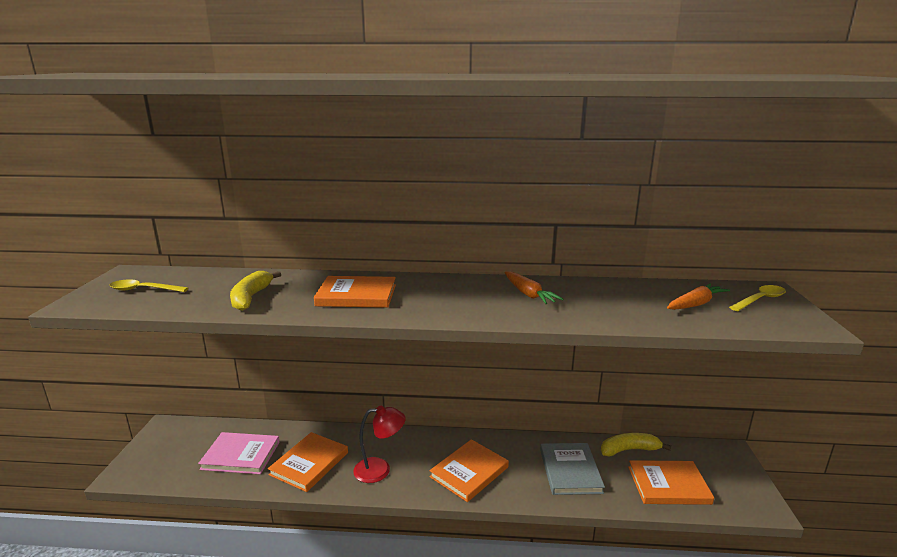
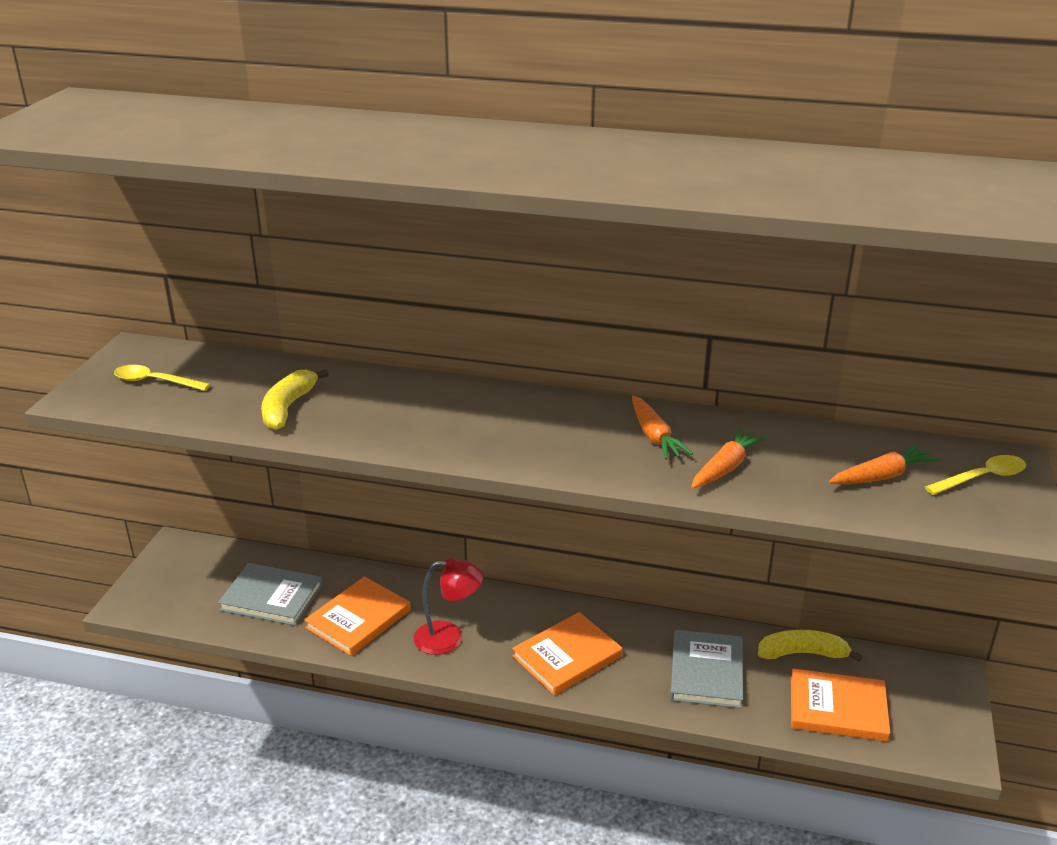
camera: 10 degrees right, 10 degrees up
pink book [198,432,280,474] -> grey book [218,563,322,626]
orange book [314,276,396,308] -> none
none -> orange carrot [691,428,767,489]

